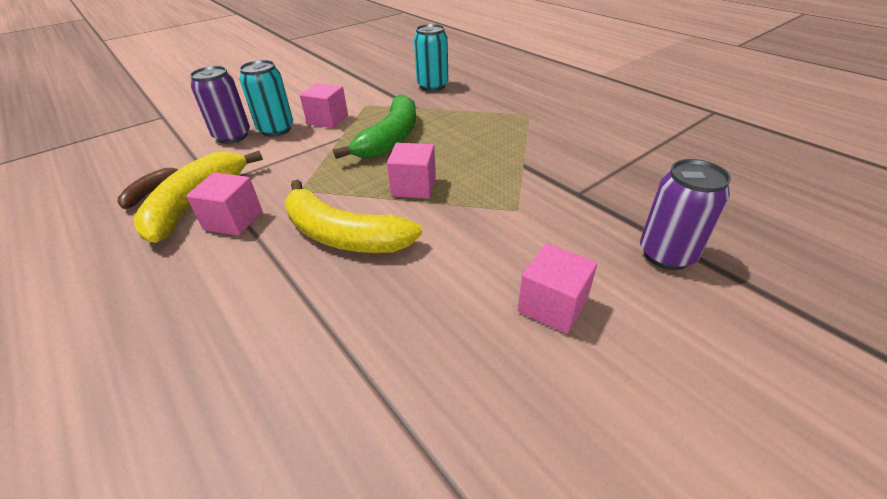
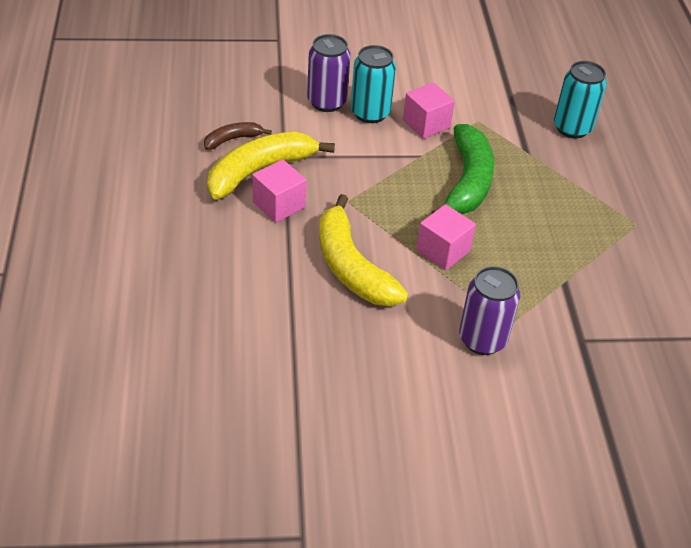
camera: 30 degrees right, 5 degrees up
green banana [333,94,416,159] -> green banana turned 45 degrees counterclockwise [431,124,494,214]
pink cube [518,243,597,334] -> none
purple can [640,159,731,270] -> purple can moved to [459,266,520,355]

